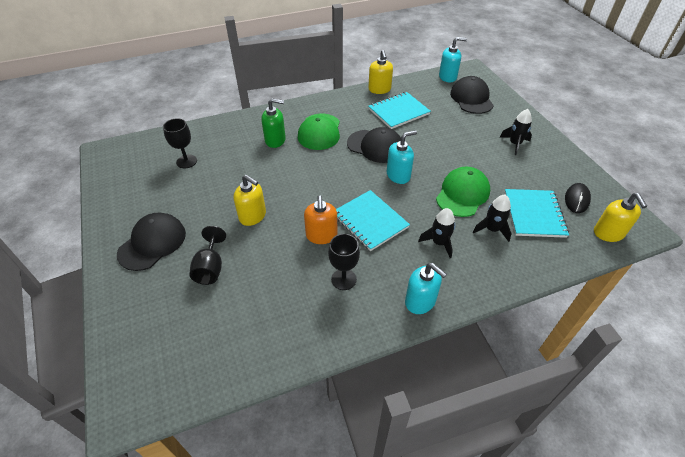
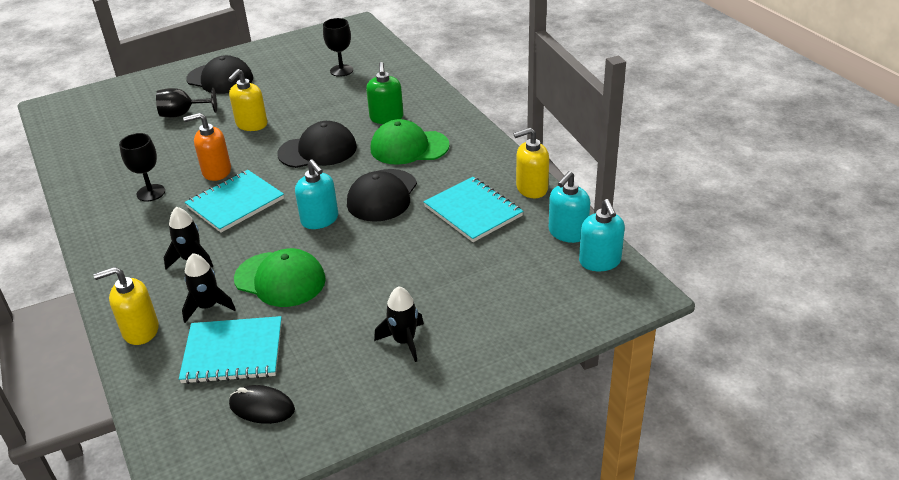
camera: 85 degrees right, 10 degrees down
turquoise soap dispenser [405,263,447,314] -> turquoise soap dispenser moved to [549,171,590,243]
black cap [450,76,494,114] -> black cap moved to [277,121,357,168]
yellow soap dispenser [594,193,647,242] -> yellow soap dispenser moved to [94,267,159,345]

